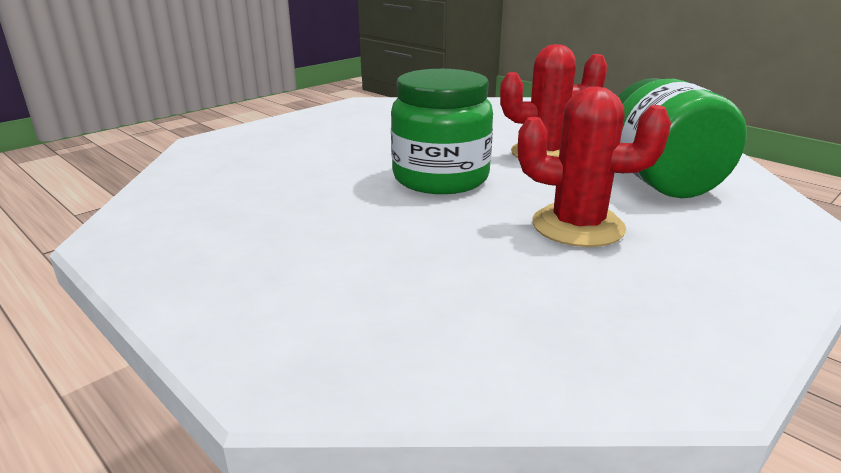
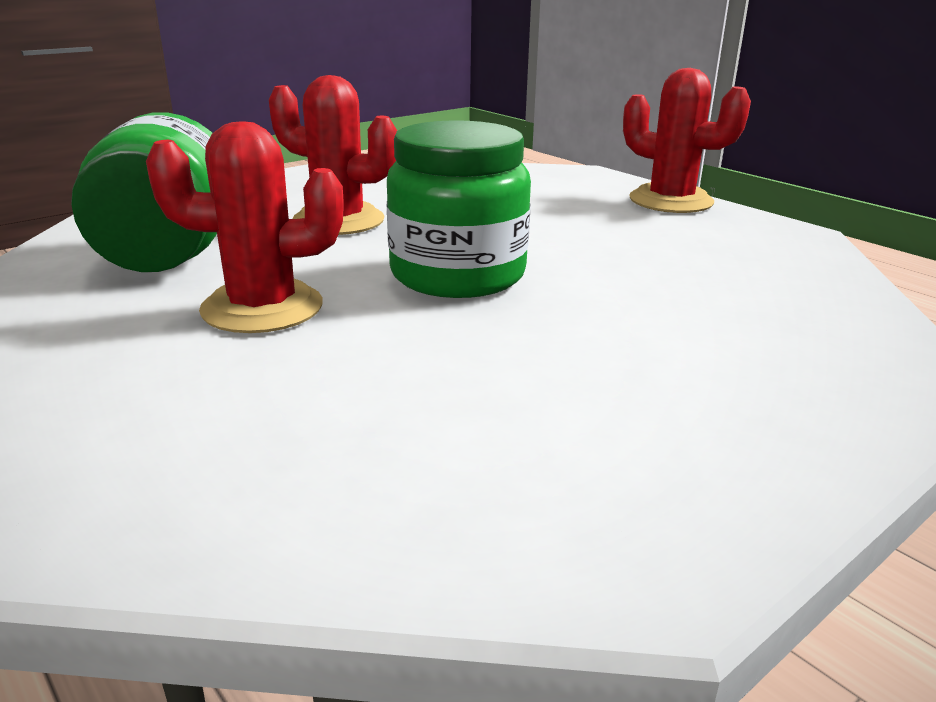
camera: 175 degrees left, 0 degrees up
none -> red cactus [623,68,751,213]

